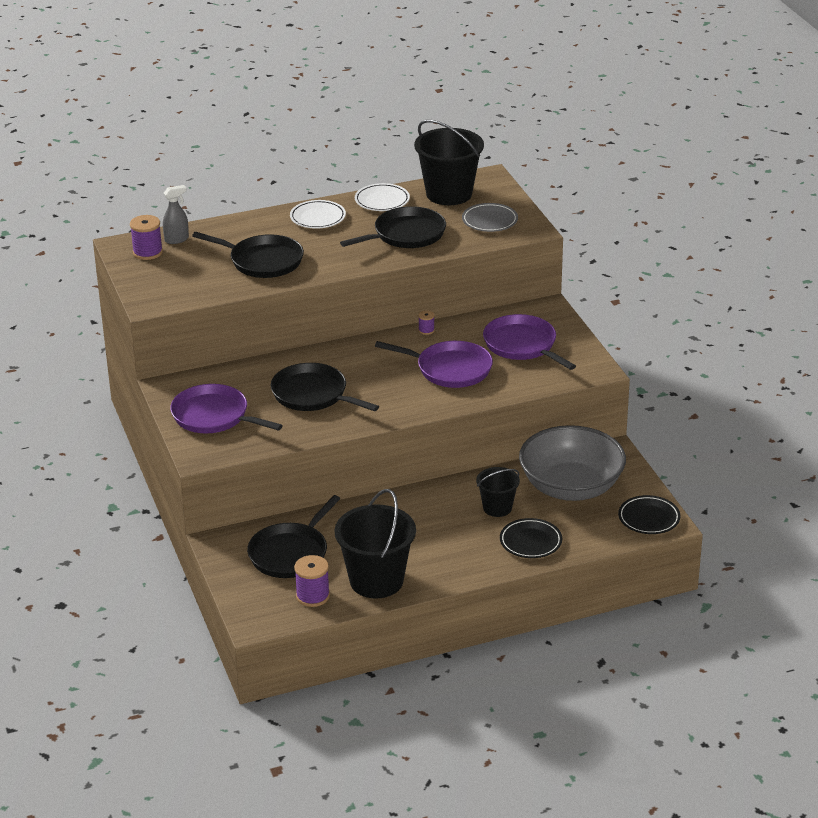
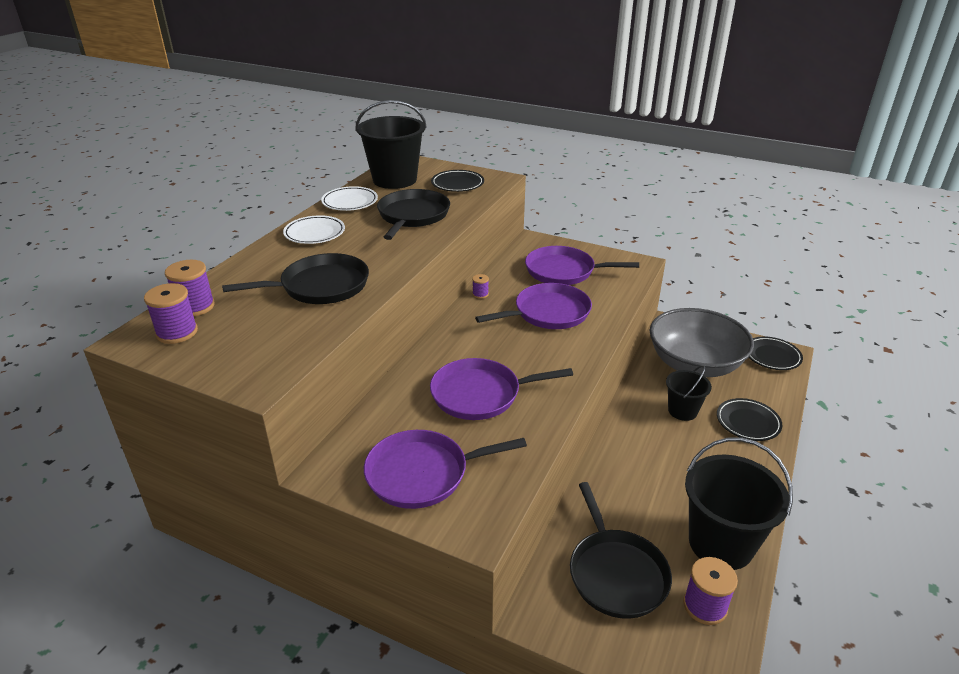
camera: 45 degrees left, 0 degrees up
grey spray bottle [163,185,189,244] -> purple spool [165,260,215,316]
black pan [271,363,379,411] -> purple pan [430,358,573,420]
grey plate [462,203,518,232] -> black plate [431,170,484,192]

